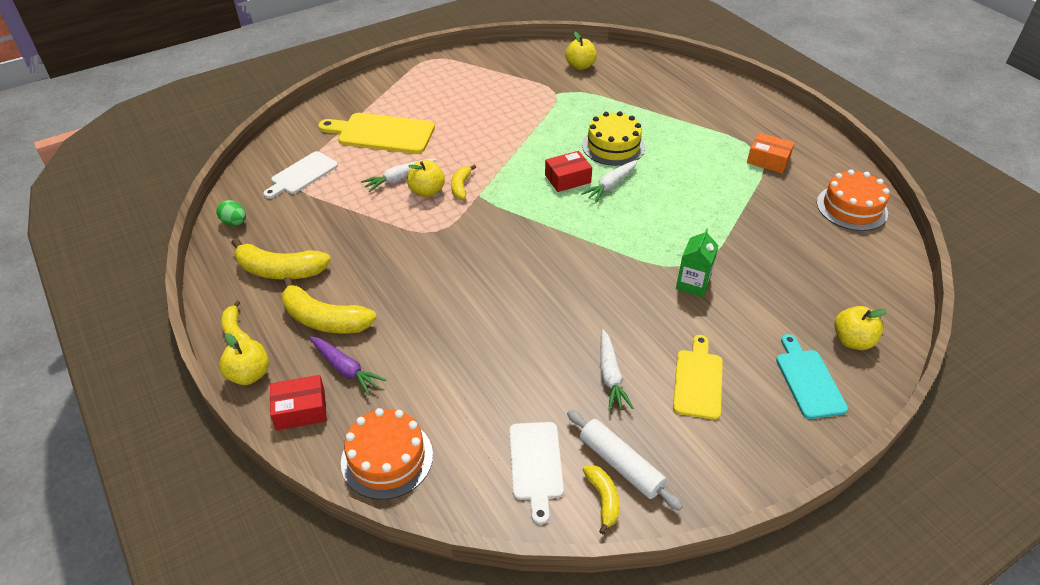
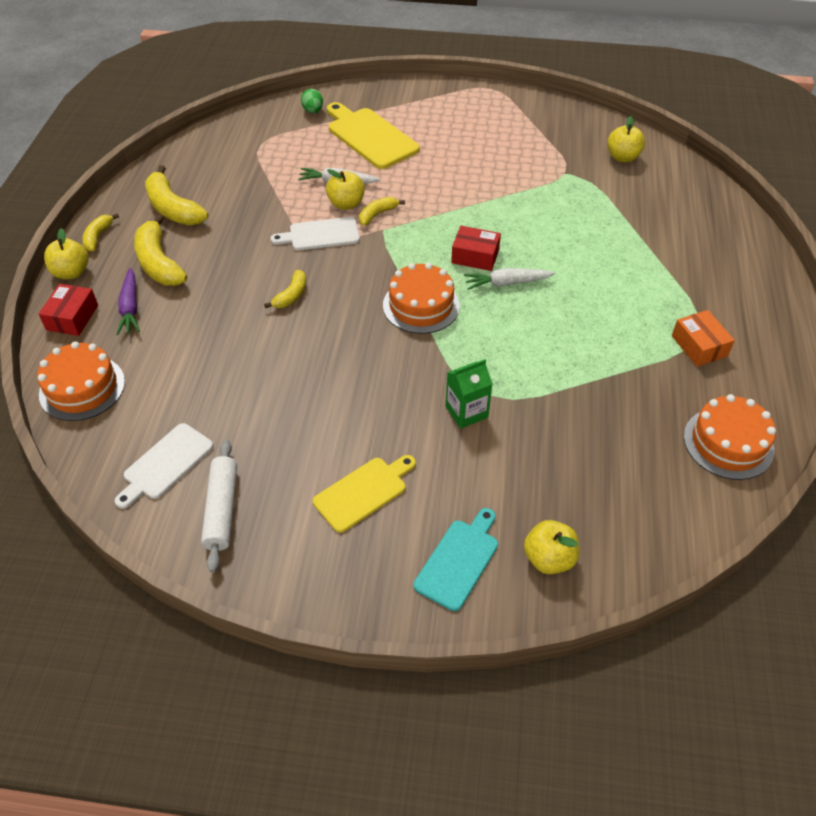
camera: 40 degrees right, 5 degrees up
green egg [216,200,246,226] -> green egg moved to [301,89,323,113]
white cutting board [263,151,338,199] -> white cutting board moved to [270,217,360,250]
red box [270,375,327,430] -> red box turned 75 degrees clockwise [39,284,98,336]
yellow cake [582,111,645,166] -> none
yellow banana [583,465,620,534] -> yellow banana moved to [264,270,306,308]
white carrot [600,329,633,411] -> none
none -> orange cake [383,263,460,334]

